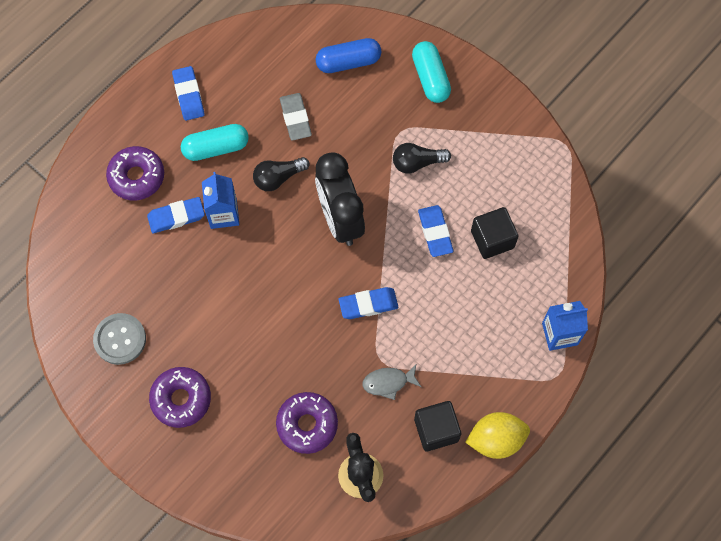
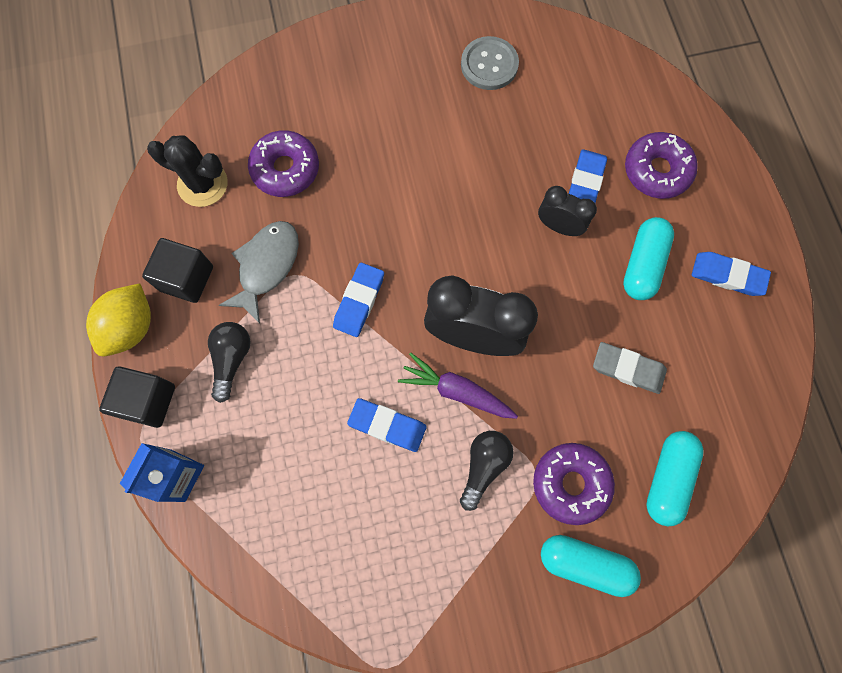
camera: 125 degrees right, 5 degrees up
purple donut [149,367,211,428] -> purple donut moved to [533,443,615,525]
blue carton [202,172,239,229] -> black clock [538,186,597,236]
black light bulb [253,157,309,191] -> black light bulb moved to [208,322,251,403]
blue capsule [316,38,381,73] -> turquoise capsule [646,431,704,526]
grey fish [362,364,421,400] -> grey fish [219,221,299,323], size x1.53
black cube [471,207,519,259] -> black cube moved to [99,367,175,428]
none -> purple carrot [398,353,518,419]

